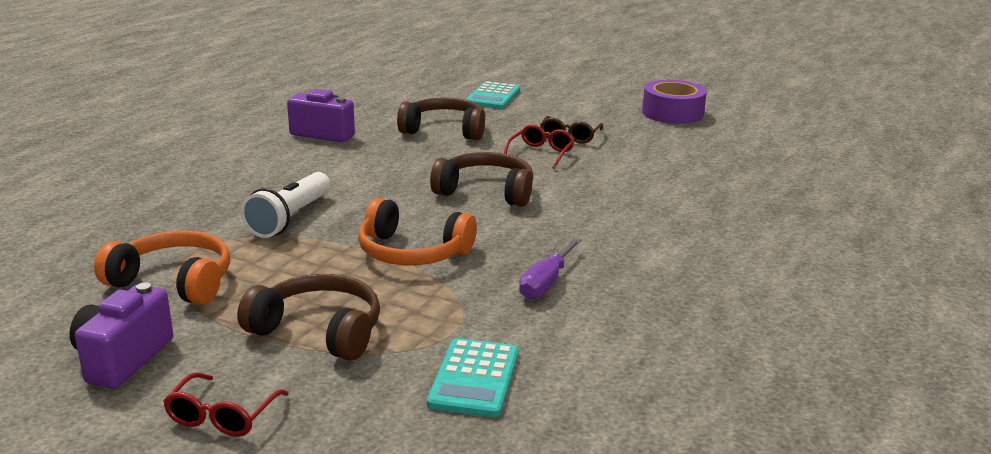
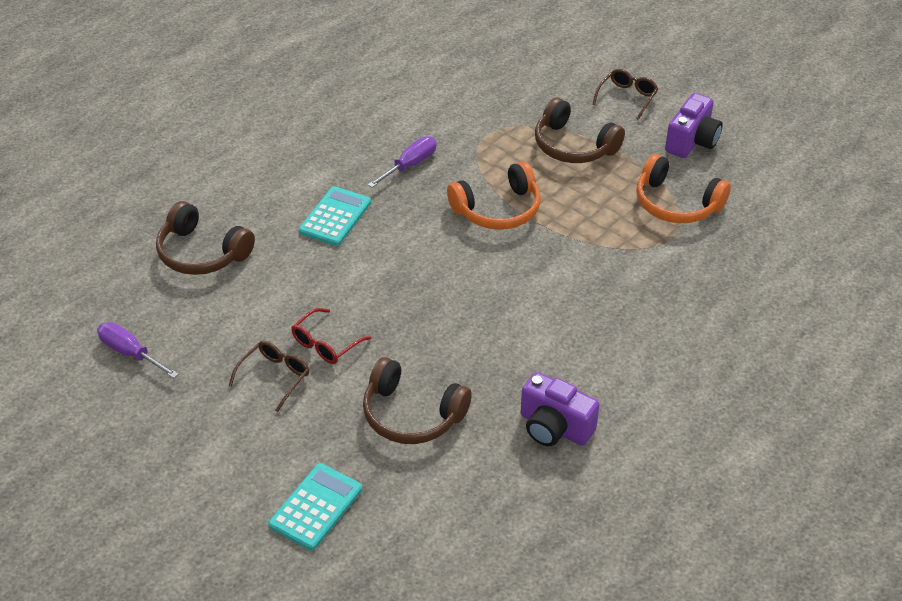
camera: 165 degrees left, 20 degrees up
red glasses [163,372,289,437] -> brown glasses [592,69,658,120]
white flashlight [241,172,331,238] -> none
orange headphones [358,198,477,265] -> orange headphones turned 120 degrees clockwise [447,161,541,230]
turquoise calculator [427,338,518,417] -> turquoise calculator moved to [299,186,371,246]
brown headphones [430,152,534,207] -> brown headphones moved to [156,201,255,275]
purple tape [642,80,707,124] -> none
none -> purple screwdriver [97,322,179,378]

